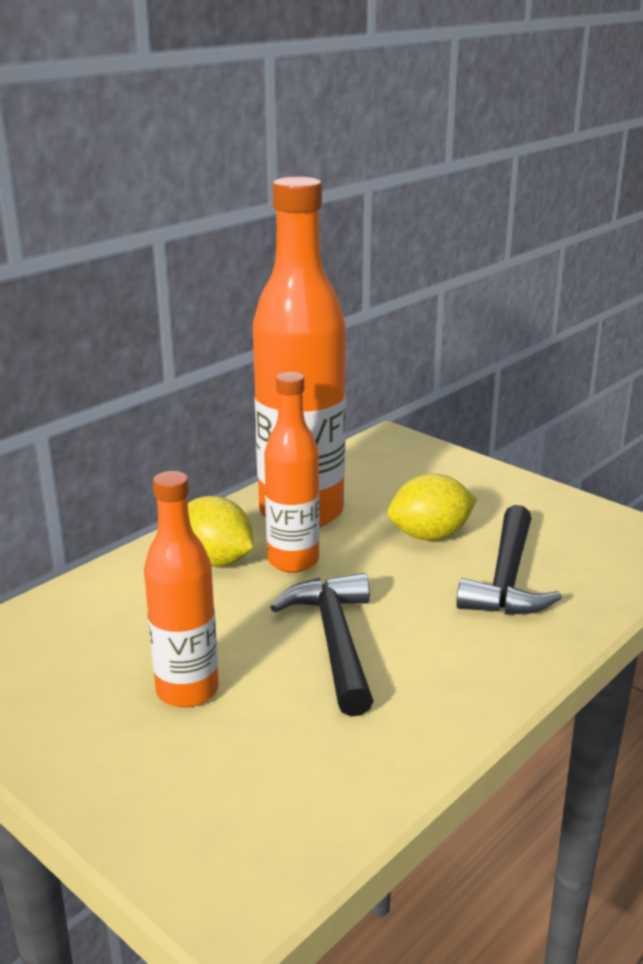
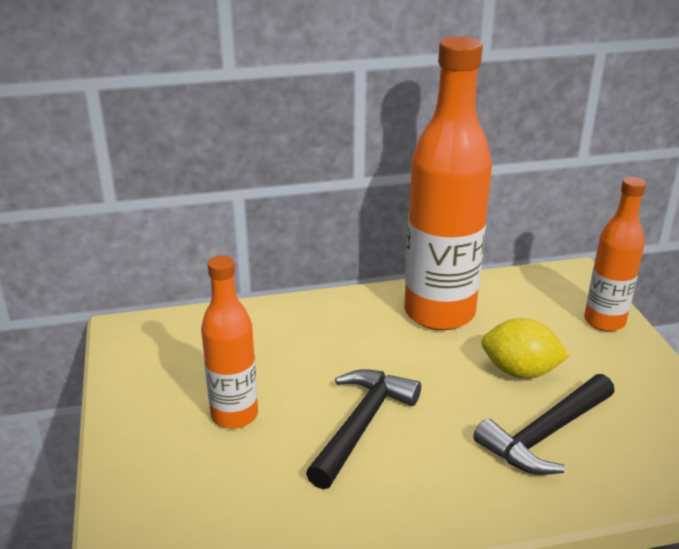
camera: 35 degrees right, 5 degrees up
yellow lemon [188,496,254,567] -> none
orange bottle [264,372,320,573] -> orange bottle moved to [584,177,646,332]

